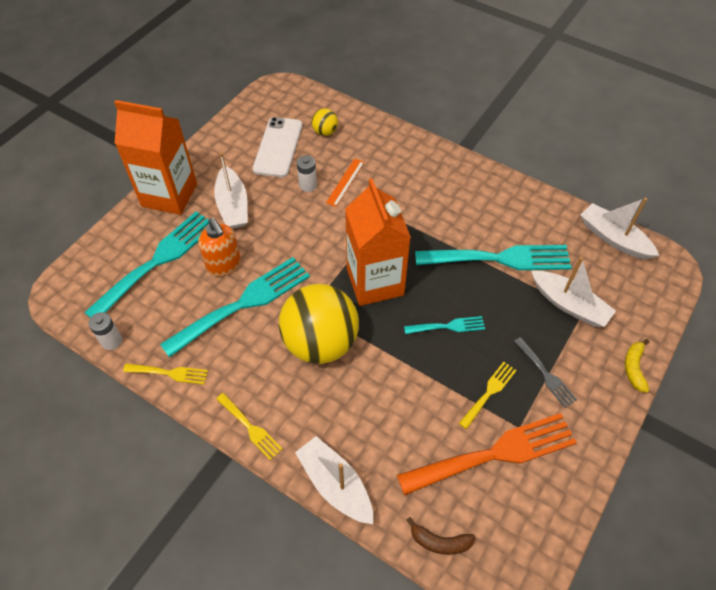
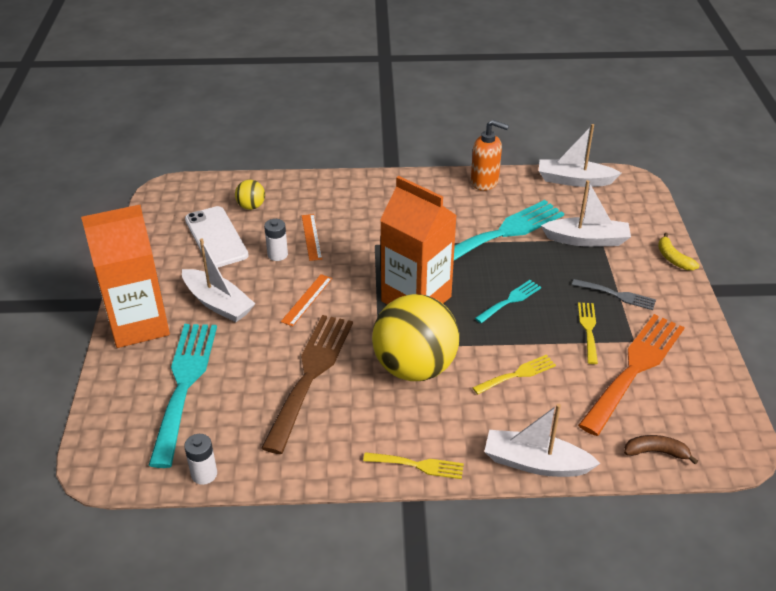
camera: 35 degrees left, 15 degrees down
yellow fork [123,363,208,385] -> yellow fork moved to [472,355,556,395]
turquoise fork [160,257,310,358] -> brown fork [261,315,353,454]
orange soap dispenser [198,218,241,277] -> orange soap dispenser moved to [471,120,509,191]
brown banana [406,517,475,555] -> brown banana turned 150 degrees counterclockwise [624,435,698,464]
none -> orange ruler [281,274,332,326]

